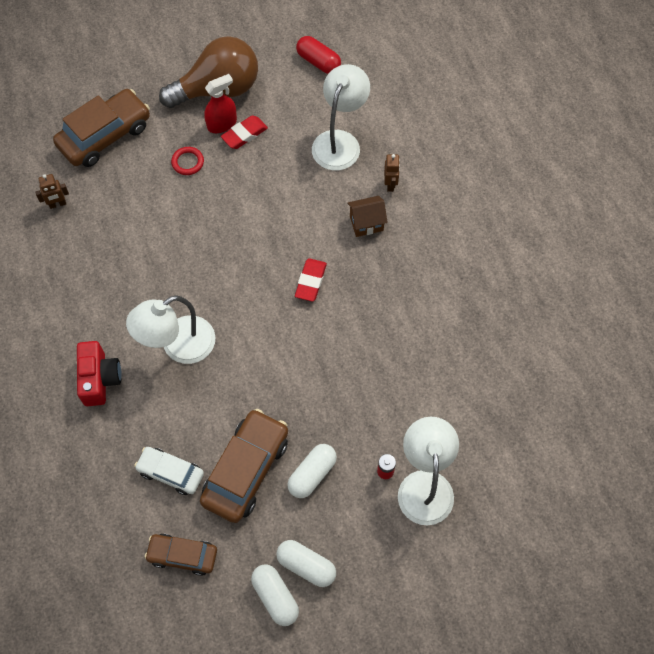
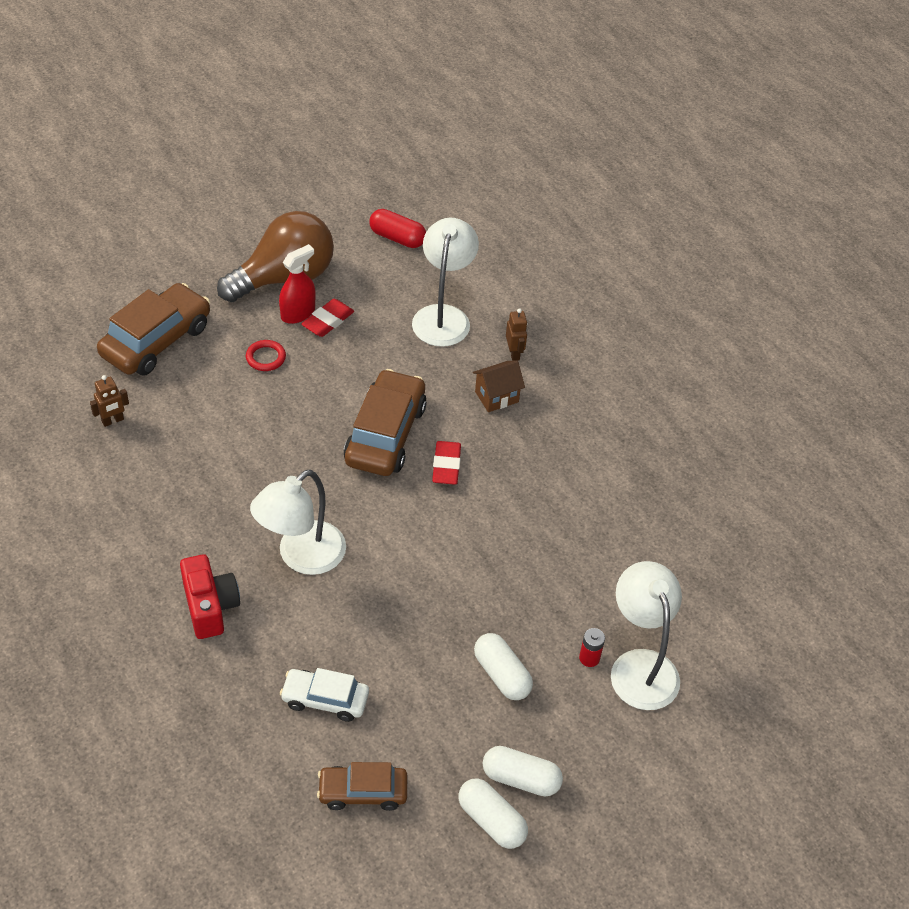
camera: 15 degrees left, 15 degrees down
brown car [200,409,288,523] -> brown car moved to [344,369,427,476]
white capsule [287,444,337,498] -> white capsule turned 60 degrees counterclockwise [474,633,533,700]

